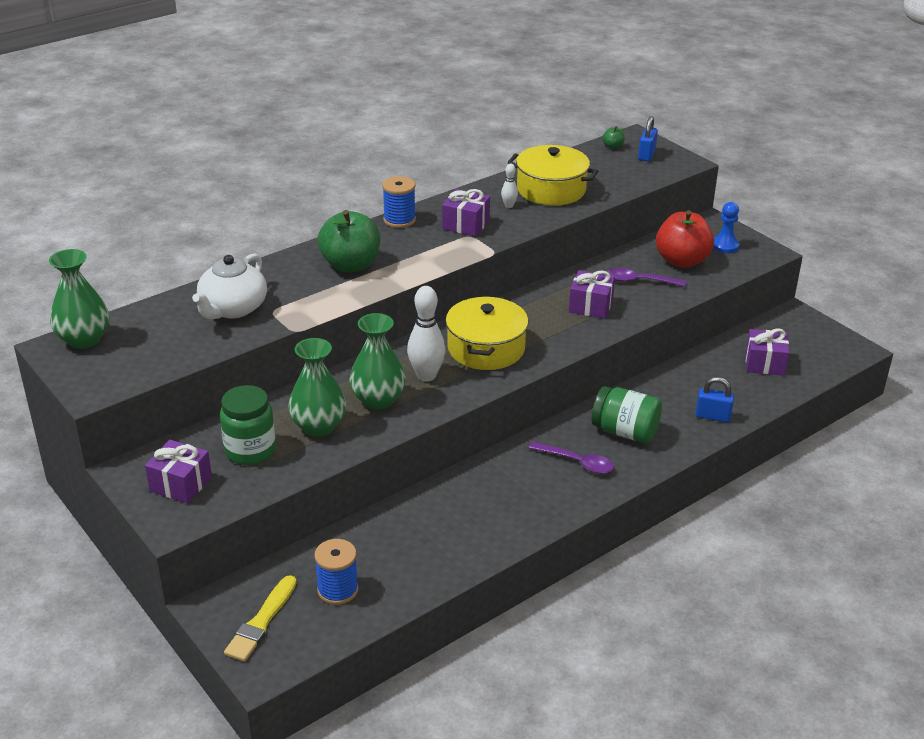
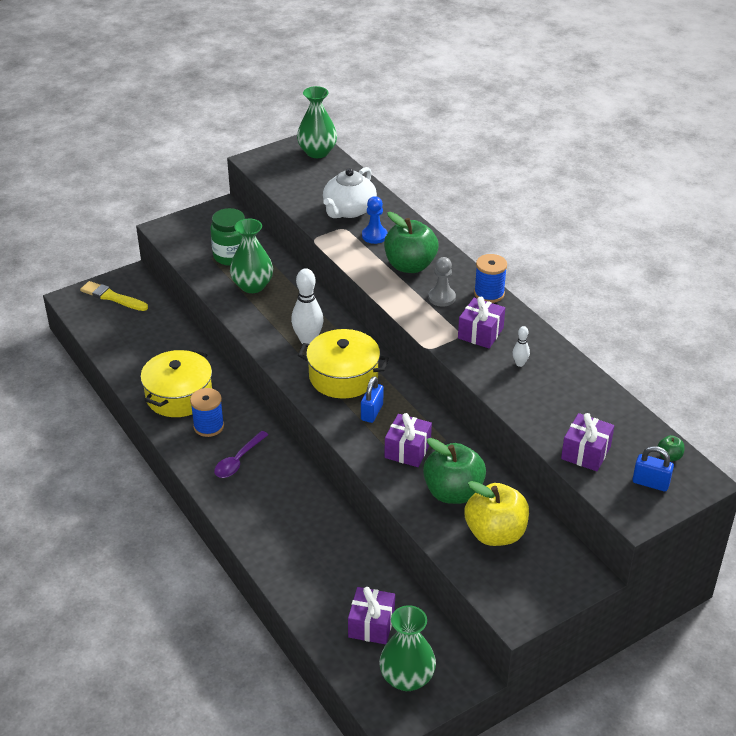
camera: 95 degrees right, 5 degrees up
purple gift [145,440,212,503] -> purple gift moved to [561,413,614,471]
white teapot [192,253,267,319] -> white teapot turned 90 degrees counterclockwise [323,167,377,218]
blue spool [314,539,358,605] -> blue spool moved to [190,388,224,437]
green vase [350,313,406,410] -> green vase moved to [379,605,436,691]
yellow pot [508,145,598,206] -> yellow pot moved to [140,349,212,417]
green jar [591,386,662,443] -> none
purple spoon [607,268,686,287] -> green apple [423,438,486,504]
red apple [656,210,714,268] -> yellow apple [464,481,529,546]
blue padlock [696,377,734,422] -> blue padlock moved to [361,376,383,423]
blue pawn [713,202,739,253] -> blue pawn moved to [362,196,388,244]
none -> grey pawn [428,257,456,307]

